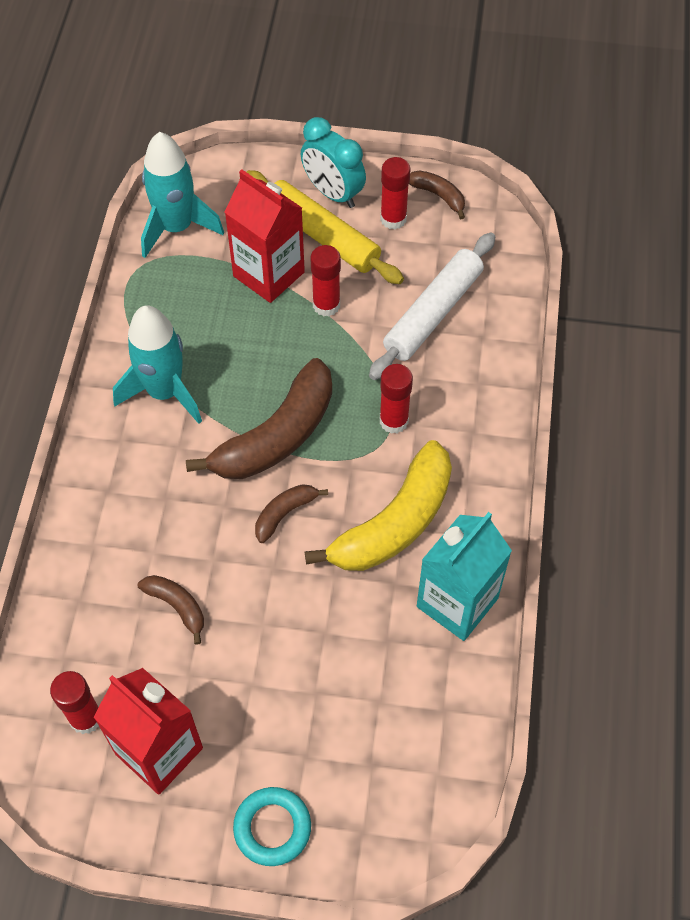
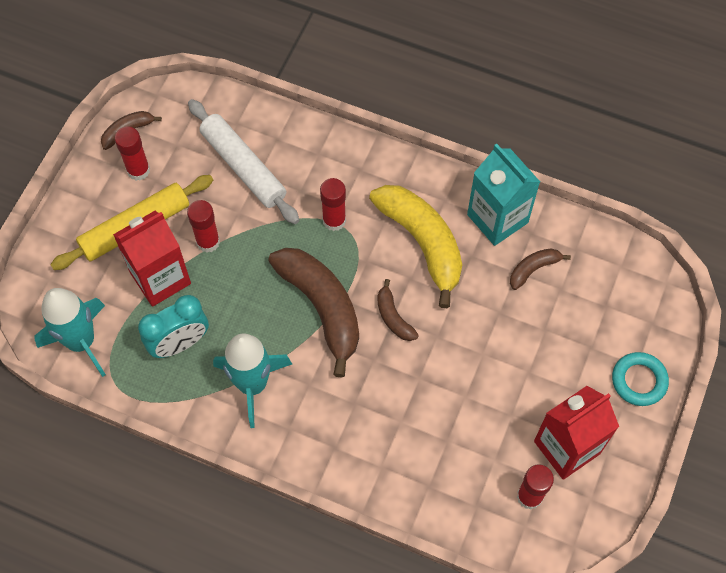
camera: 75 degrees left, 5 degrees up
brown banana [138,575,204,645] -> brown banana moved to [510,248,571,290]
turquoise clock [301,117,366,208] -> turquoise clock moved to [138,295,209,358]

